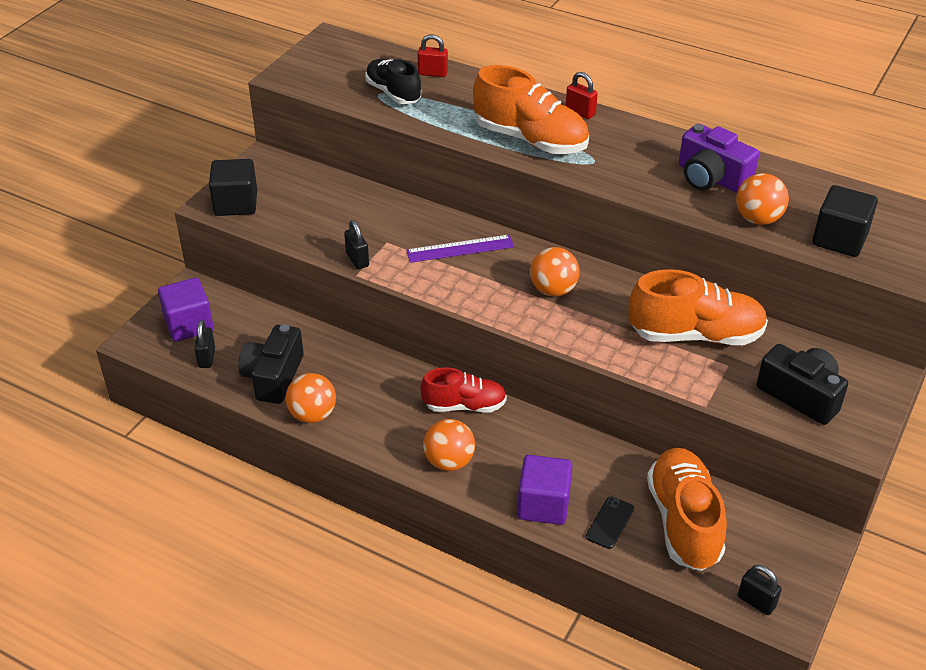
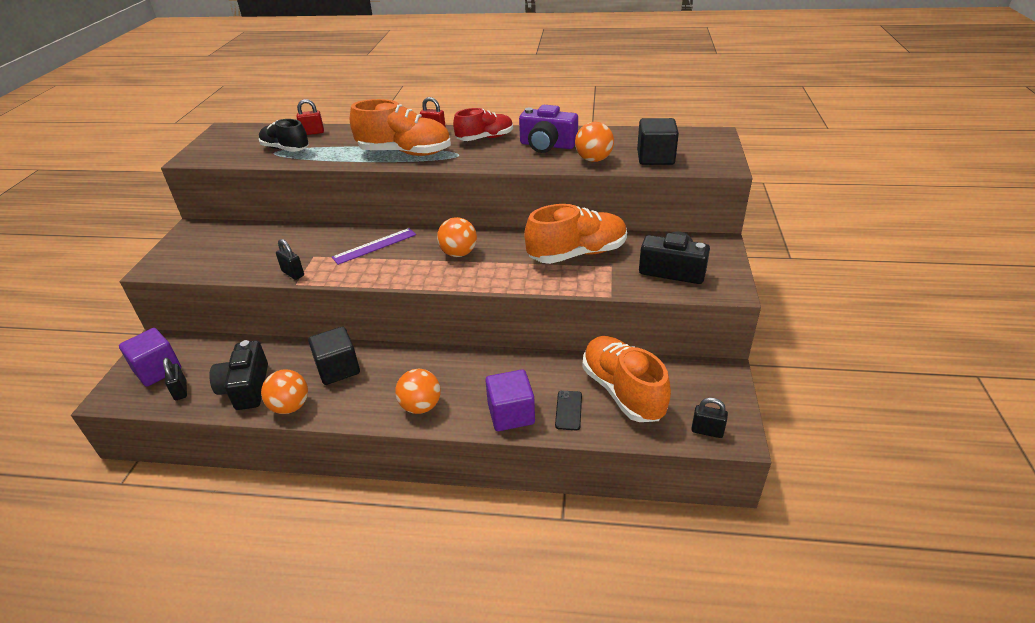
camera: 20 degrees left, 5 degrees down
black cube [209,159,257,216] -> black cube moved to [308,327,360,385]
red shoe [420,367,507,412] -> red shoe moved to [453,108,513,141]

